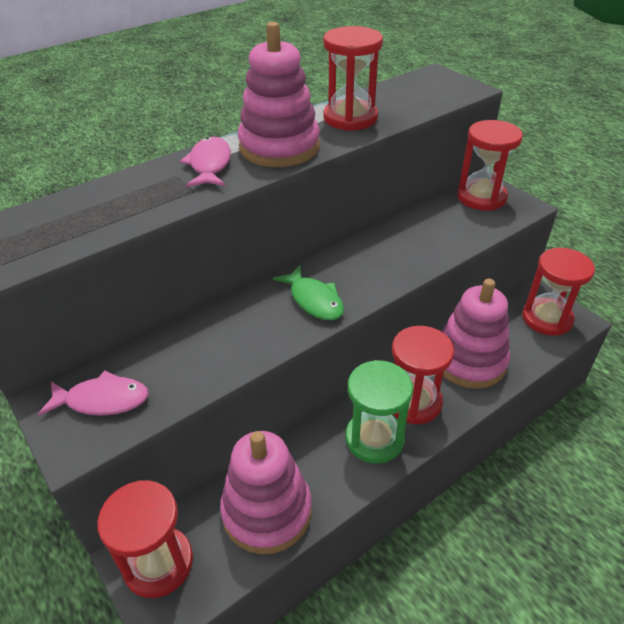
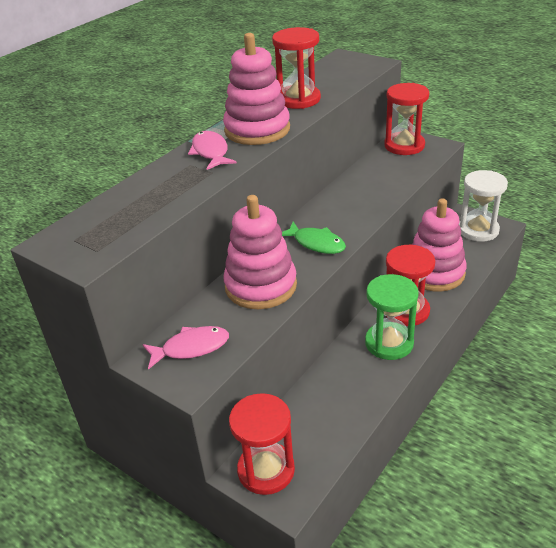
camera: 15 degrees left, 5 degrees down
pink stacking toy [220,431,312,554] -> pink stacking toy moved to [223,195,297,309]
red hourglass [522,248,595,336] -> white hourglass [459,170,508,242]

